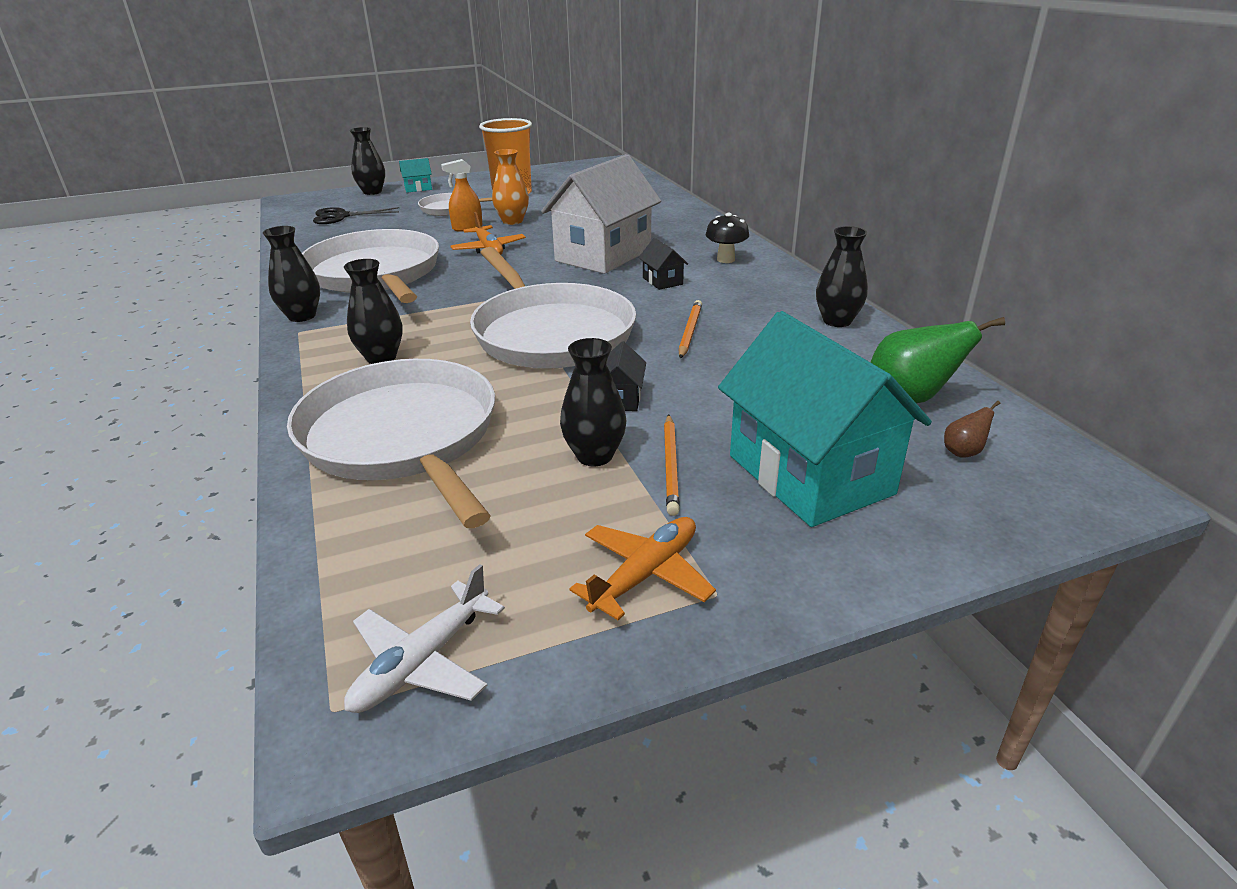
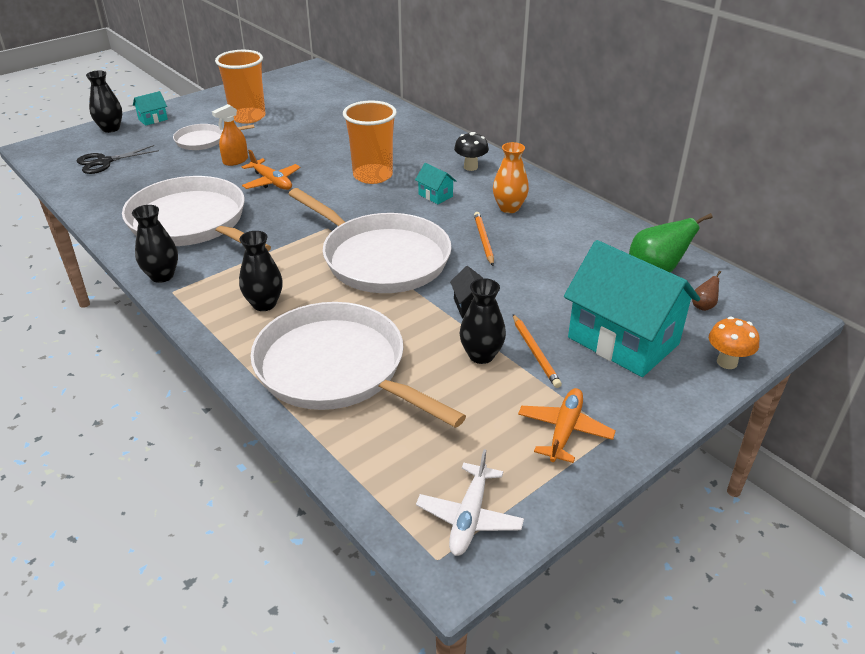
camera: 20 degrees left, 5 degrees up
orange vase [492,149,529,225] -> orange vase moved to [493,142,529,213]
white house [541,154,661,274] -> orange cup [343,101,397,184]
black house [639,238,688,290] -> turquoise house [415,163,456,204]
black vase [816,226,868,327] -> none
none -> orange mushroom [709,317,760,369]

